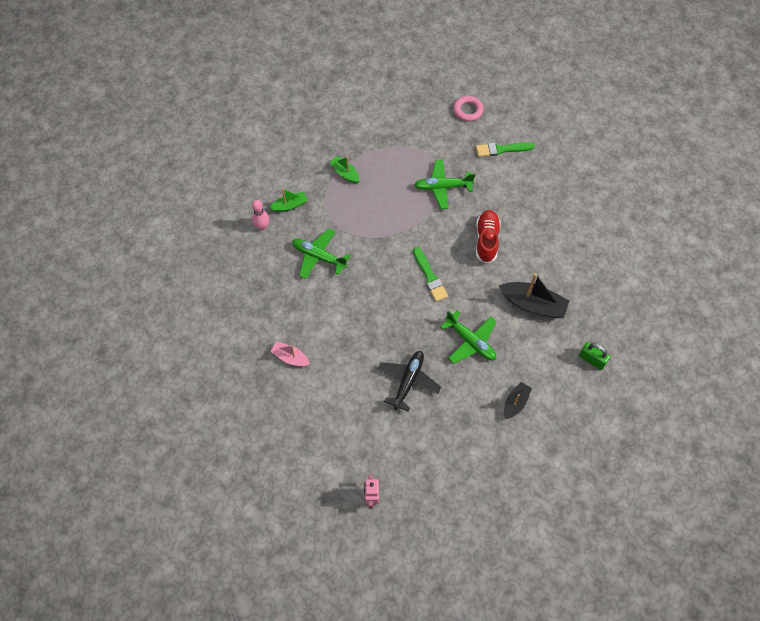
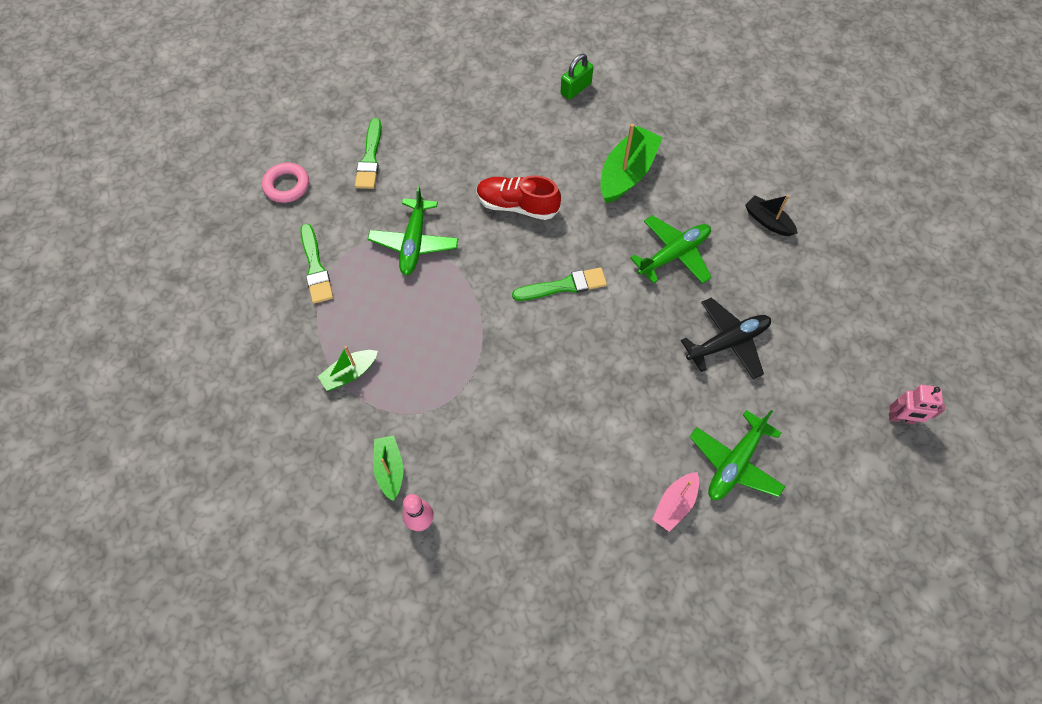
camera: 80 degrees left, 0 degrees up
green plane [292,228,351,279] -> green plane moved to [690,410,786,500]
black plane [378,351,441,412] -> black plane turned 120 degrees clockwise [681,297,771,379]
black boat [499,273,570,318] -> green boat [600,123,663,203]
green padlock [579,342,610,370] -> green padlock moved to [561,54,593,100]
none -> green brush [300,224,333,304]

